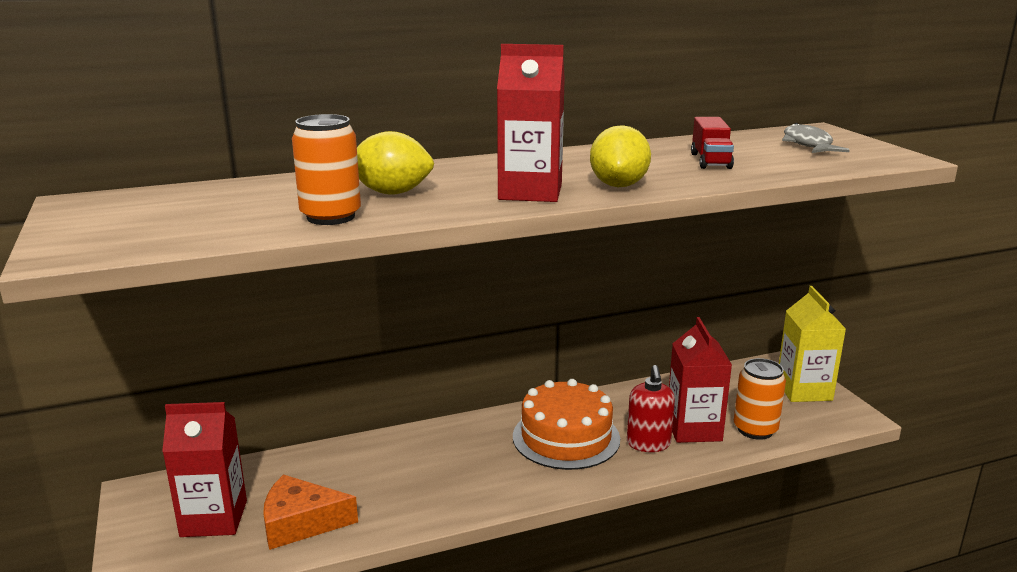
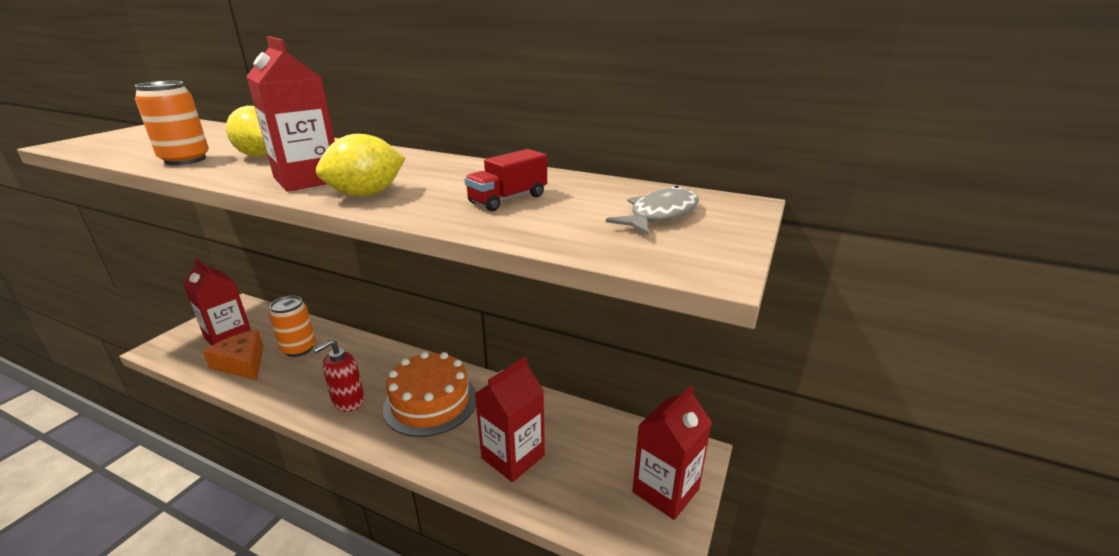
camera: 45 degrees right, 5 degrees up
red soap dispenser [627,365,675,452] -> red soap dispenser moved to [313,339,365,412]
orange can [734,358,786,440] -> orange can moved to [269,296,316,357]
yellow carton [779,286,846,402] -> red carton [632,385,712,520]

